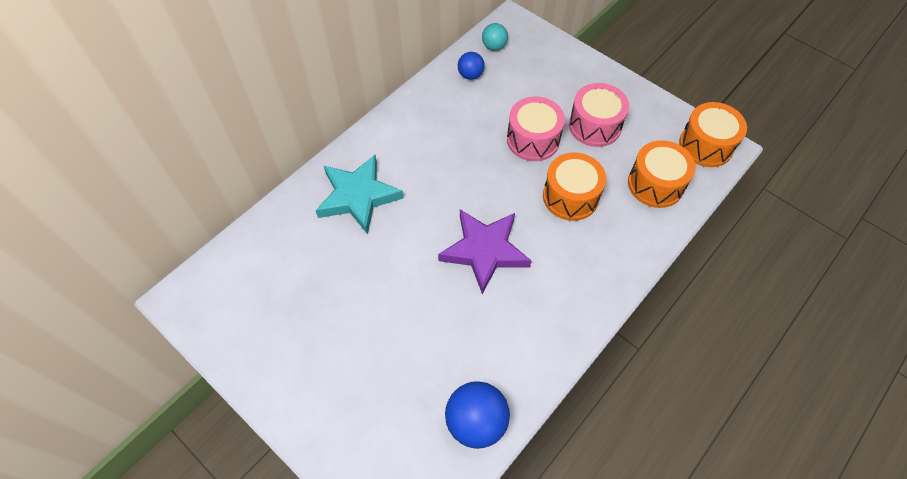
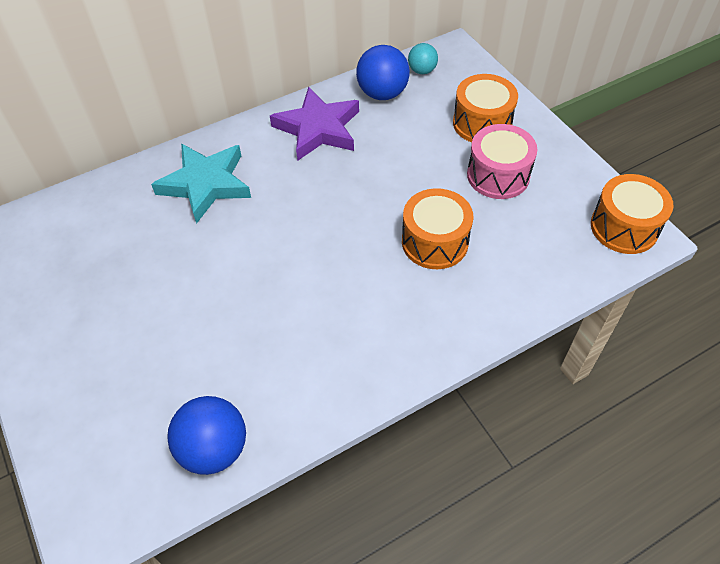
camera: 20 degrees right, 5 degrees down
purple star [438,210,531,294] -> purple star moved to [270,87,359,161]
blue ball [458,52,485,80] -> blue ball [356,45,410,100], size x1.71
pink drum [507,96,565,161] -> none
orange drum [628,140,696,208] -> orange drum moved to [453,74,518,142]

